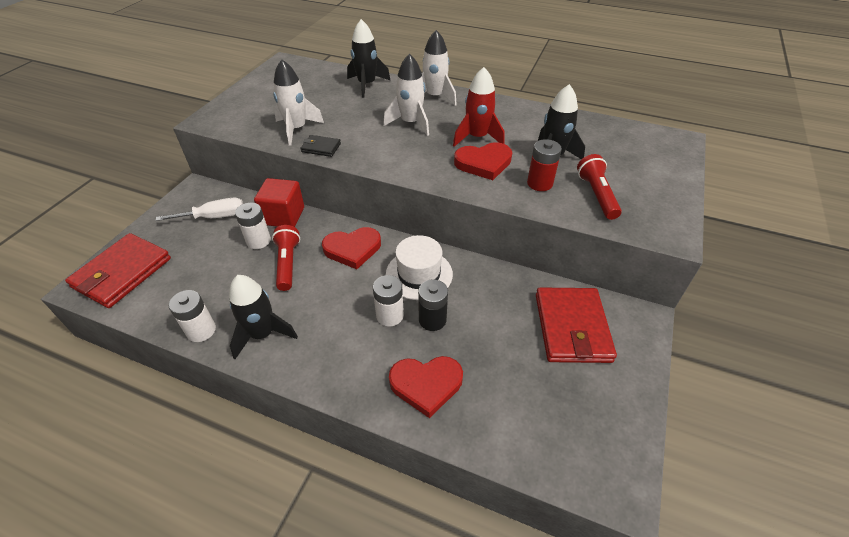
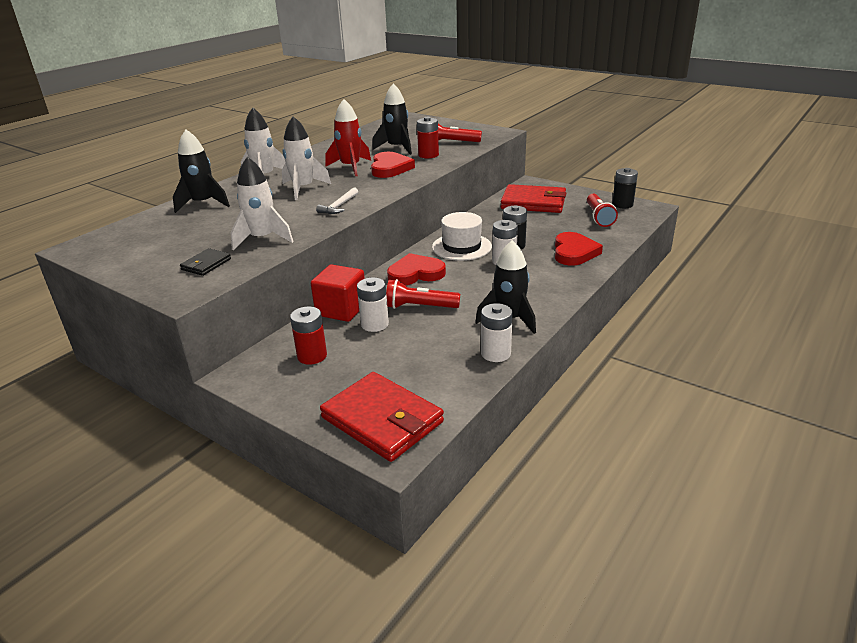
camera: 75 degrees left, 15 degrees down
white screwdriver [156,198,243,221] -> red battery [290,306,327,365]
black wallet [300,135,341,157] -> black wallet moved to [180,248,231,276]
red heart [322,227,381,269] -> red heart turned 105 degrees counterclockwise [387,253,446,286]
none -> white hammer [316,187,358,214]
none -> red flashlight [587,194,618,227]
none -> black battery [612,168,638,208]

